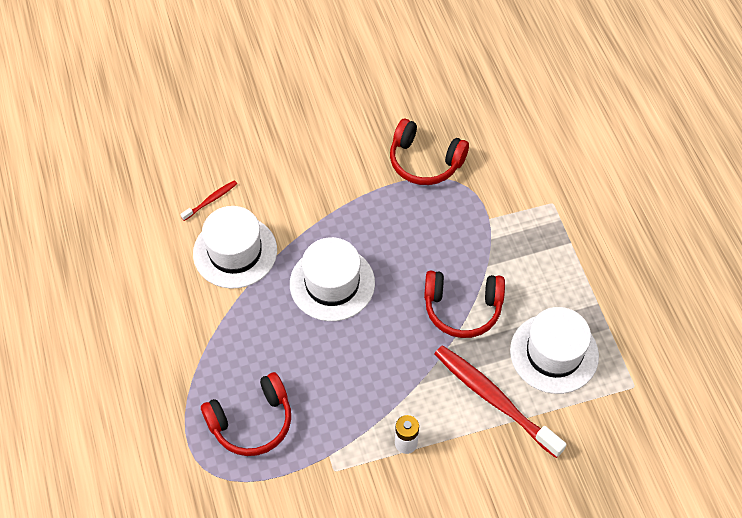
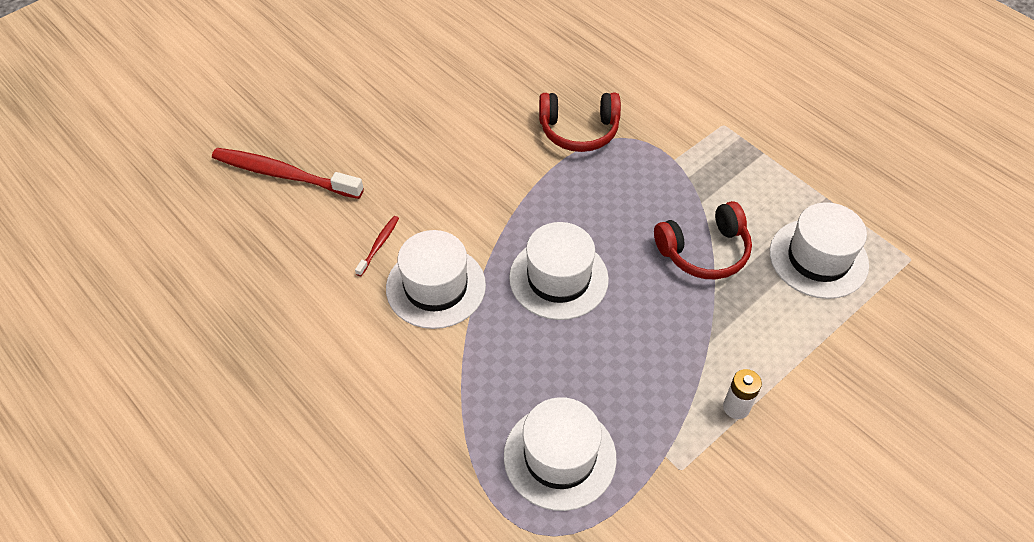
camera: 25 degrees left, 5 degrees down
red headphones [201,372,291,456] -> white hat [504,397,617,511]
red toothbrush [434,345,567,458] -> red toothbrush moved to [212,148,364,199]

